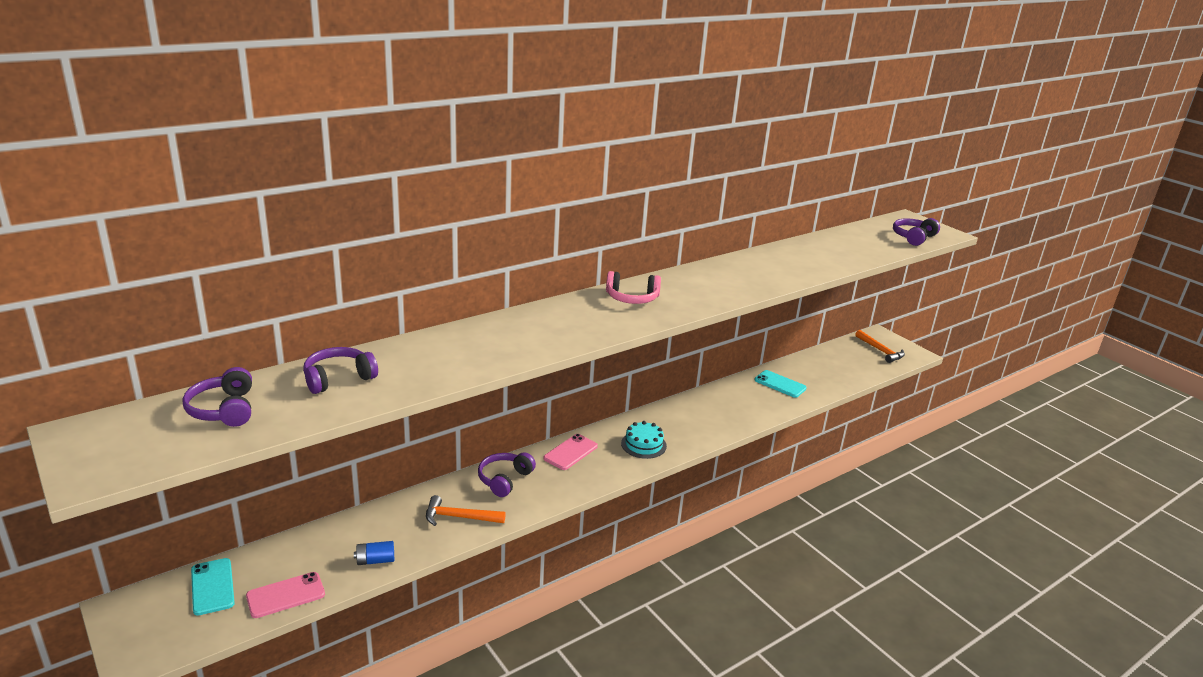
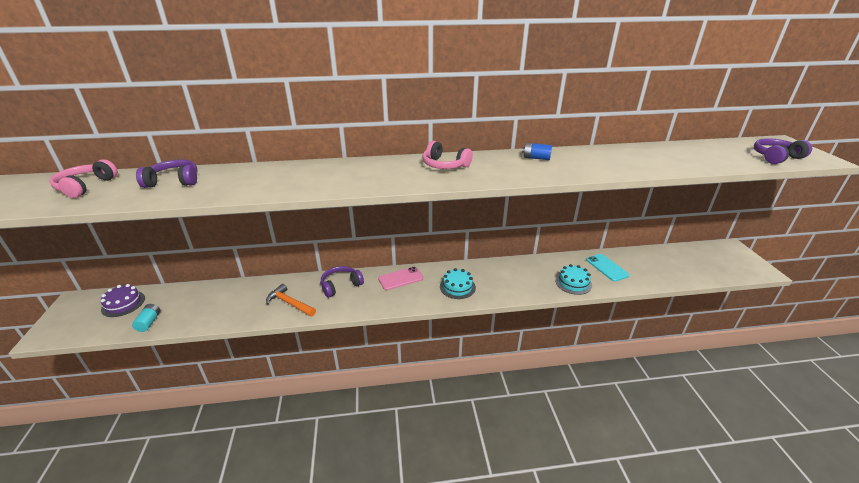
camera: 30 degrees right, 5 degrees up
purple headphones [183,367,252,427] -> pink headphones [49,159,118,198]
turquoise phone [191,558,235,616] -> purple cake [101,284,145,317]
pink phone [246,572,325,618] -> turquoise battery [132,304,160,332]
blue battery [354,541,394,565] -> blue battery moved to [522,143,552,160]
orange hammer [855,330,905,363] -> none
none -> turquoise cake [555,264,592,295]

